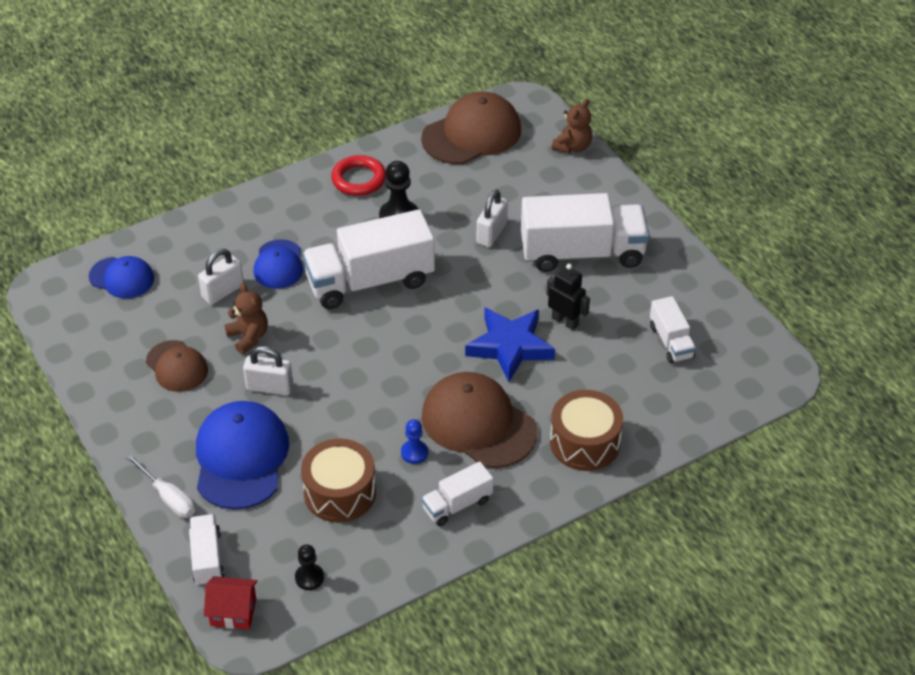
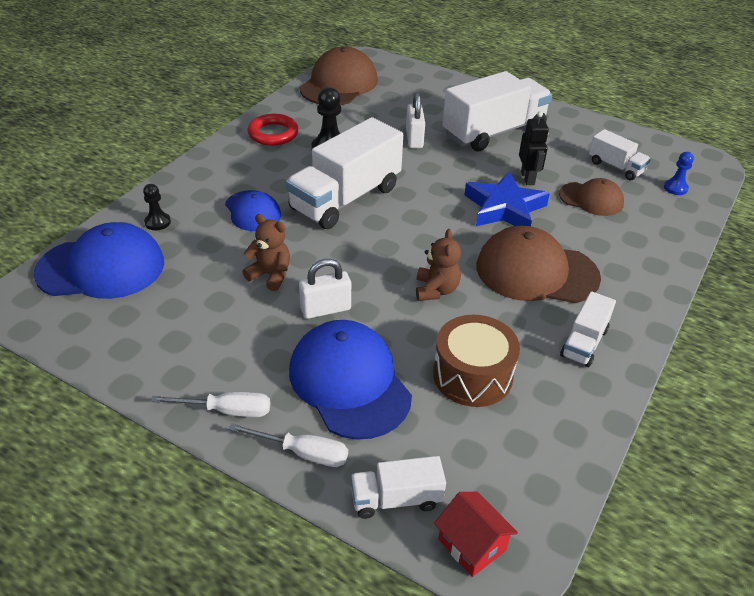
camera: 30 degrees left, 5 degrees down
blue cap [89,256,154,298] -> blue cap [34,222,164,299], size x1.70
brown cap [146,340,208,392] -> brown cap moved to [559,178,624,216]
white truck [189,514,224,586] -> white truck turned 60 degrees counterclockwise [351,456,446,519]
white padlock [198,249,244,305] -> none
red house [204,576,258,629] -> red house turned 75 degrees clockwise [434,492,518,577]
black pawn [295,544,324,590] -> black pawn moved to [143,184,171,230]
blue pawn [401,419,428,464] -> blue pawn moved to [664,152,694,195]
black robot [546,264,590,330] -> black robot turned 75 degrees clockwise [519,111,549,185]
brown drum [550,390,623,471] -> none
brown teddy bear [552,99,592,153] -> brown teddy bear moved to [416,229,461,301]
none -> white screwdriver [150,392,270,417]

